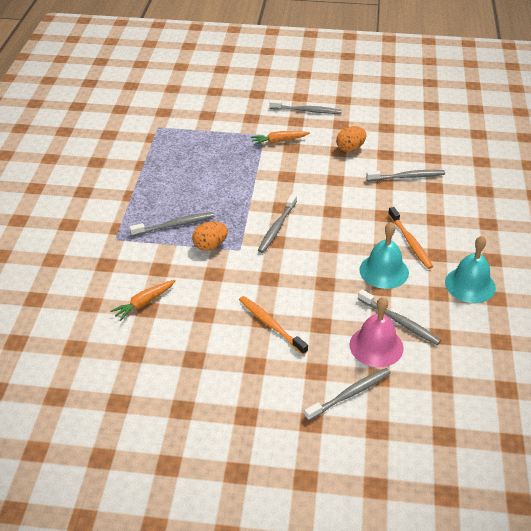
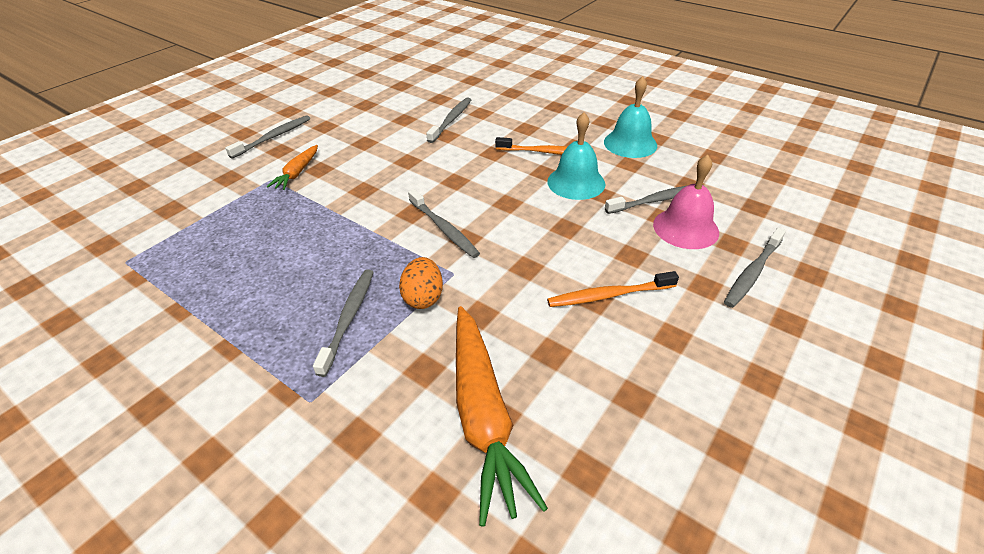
camera: 60 degrees left, 0 degrees up
orange carrot [110,280,176,321] -> orange carrot [456,306,548,527], size x1.92
grey toothbrush [304,368,391,421] -> grey toothbrush turned 135 degrees counterclockwise [724,227,786,308]
orange egg [336,126,366,152] -> none

